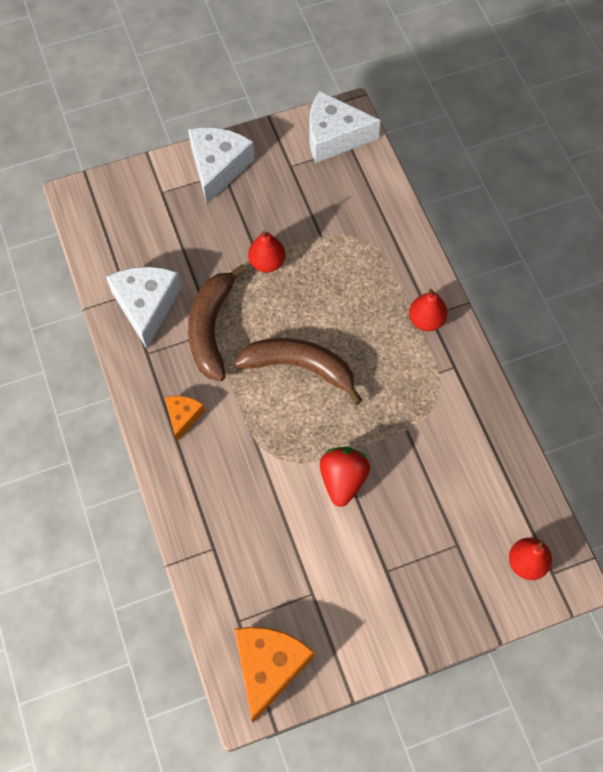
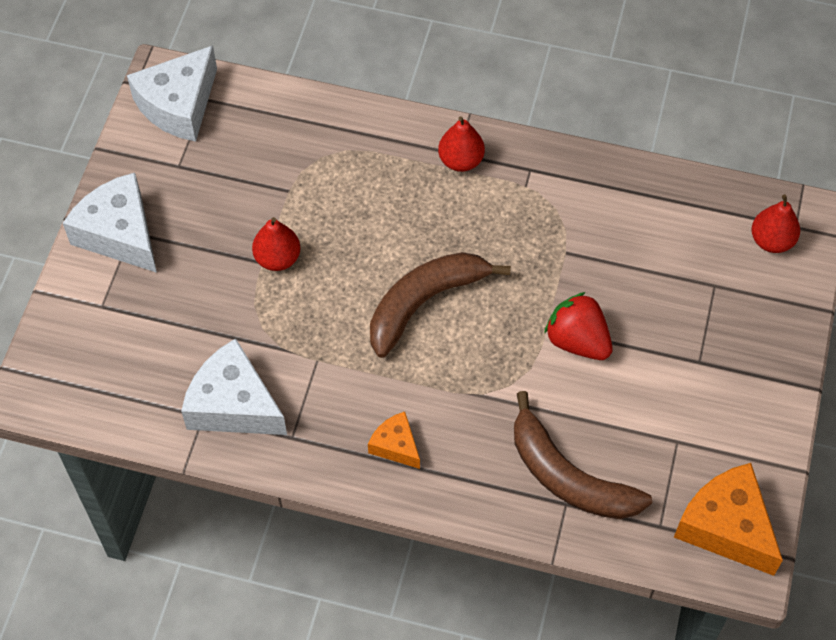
camera: 55 degrees left, 5 degrees down
brown banana [188,264,247,381] -> brown banana moved to [514,391,652,519]

